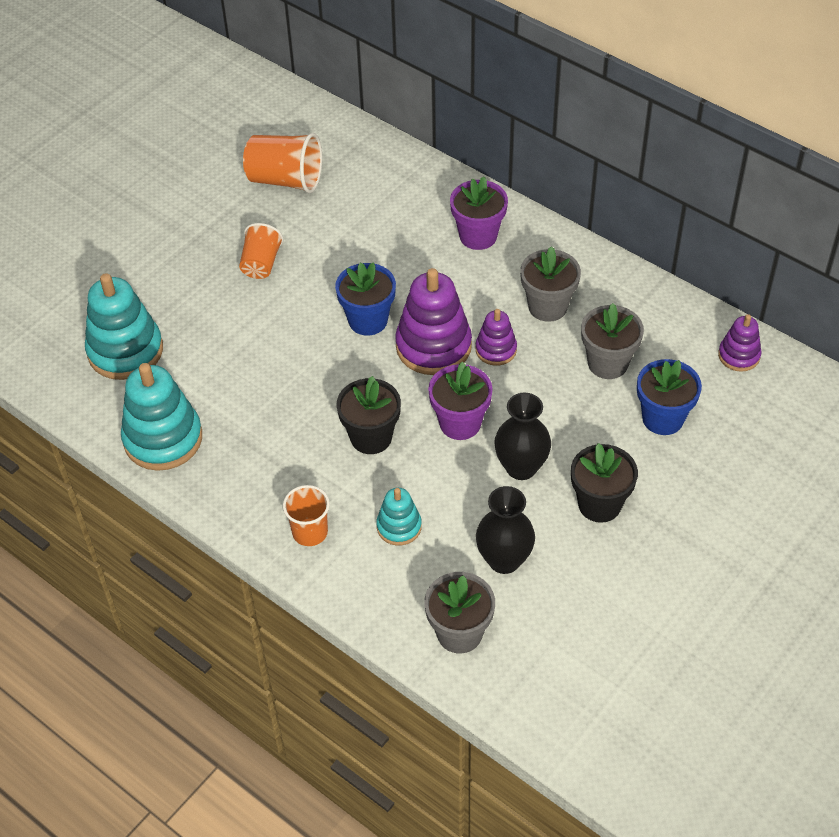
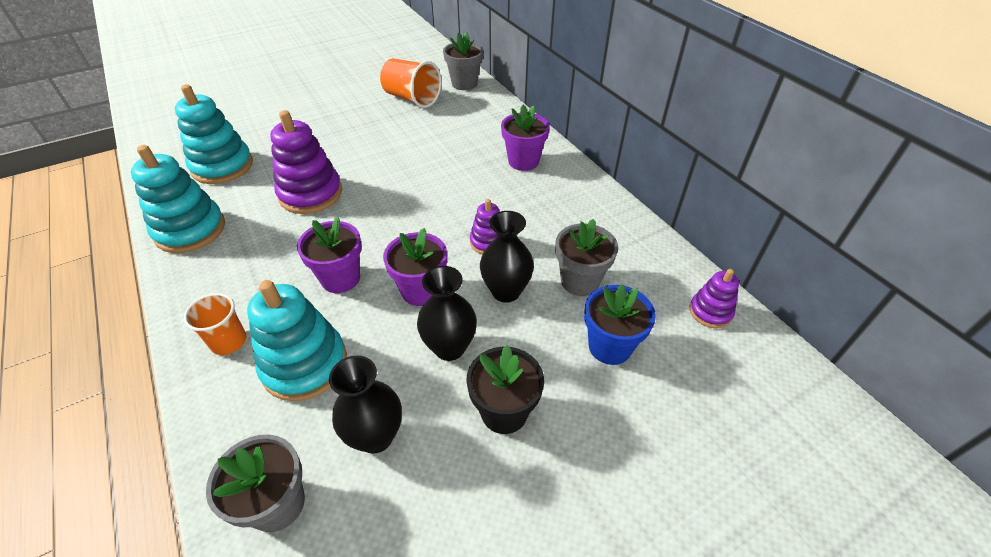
camera: 20 degrees right, 5 degrees down
orange cup [239,223,283,279] -> none
blue flower pot [335,262,396,336] -> none
black flower pot [336,376,401,454] -> purple flower pot [297,217,362,293]
turquoise stacking toy [376,488,422,546] -> turquoise stacking toy [247,280,347,401], size x1.84
purple stacking toy [395,268,472,375] -> purple stacking toy moved to [270,110,342,214]
grey flower pot [520,246,581,322] -> grey flower pot moved to [443,32,483,90]
none -> black vase [480,211,534,303]

